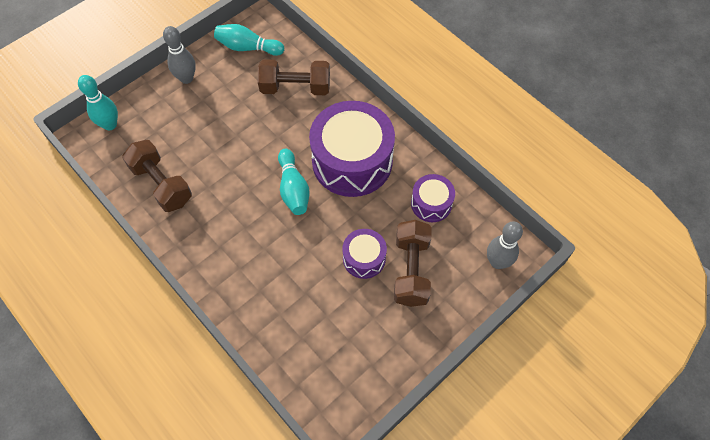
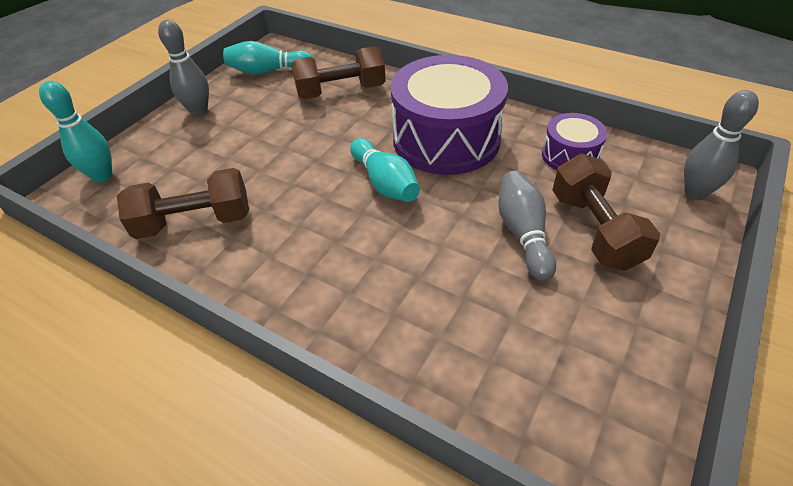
camera: 15 degrees left, 15 degrees down
brown dumbbell [122,140,192,212] -> brown dumbbell turned 45 degrees counterclockwise [117,168,249,239]
purple drum [342,229,387,279] -> grey bowling pin [498,171,556,281]

